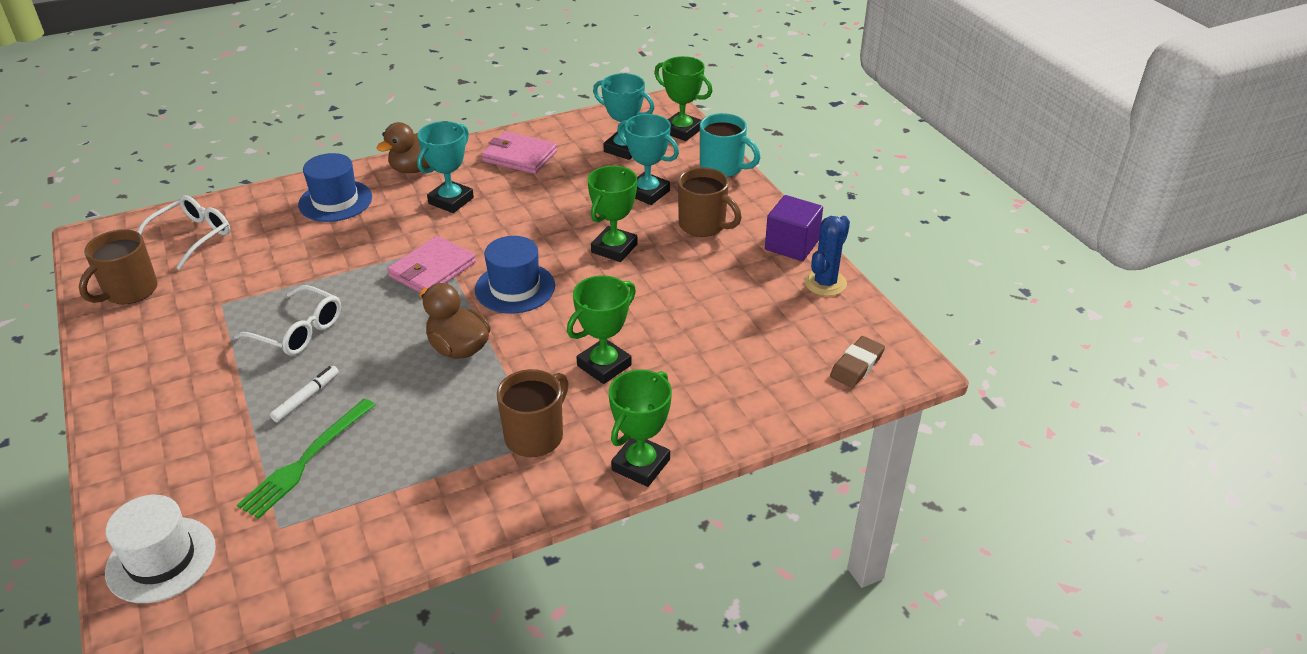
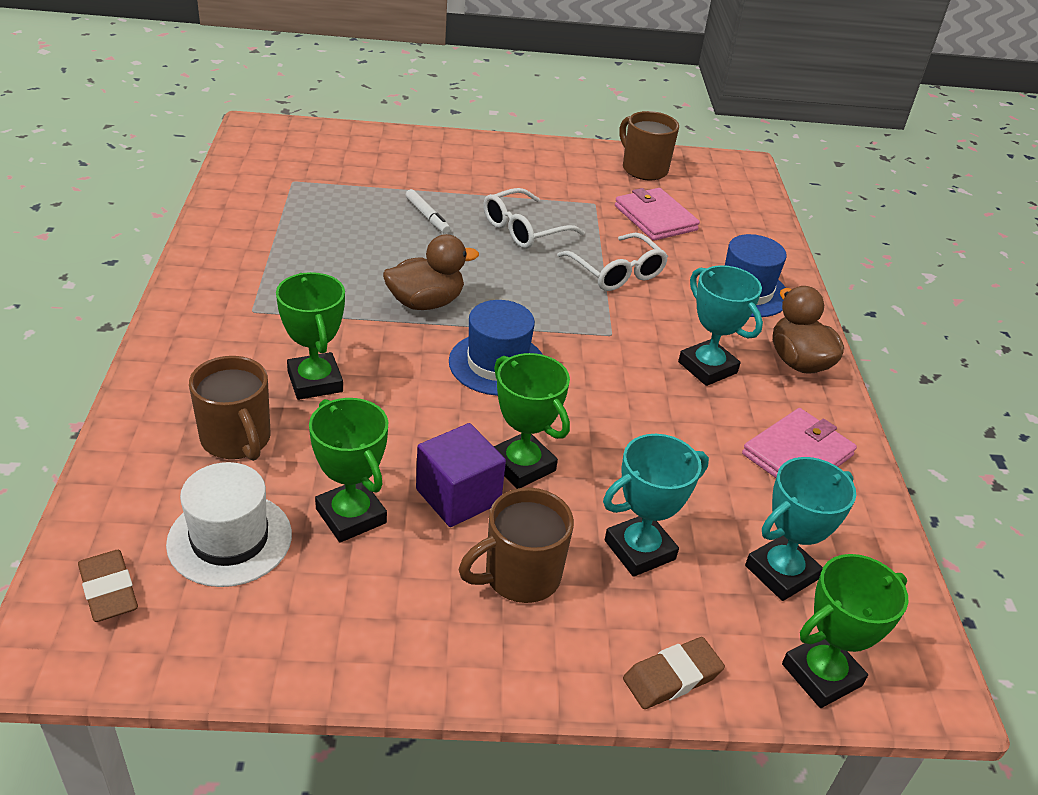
camera: 110 degrees right, 0 degrees up
white hat [105,495,216,603] -> white hat moved to [166,462,292,587]
white glasses [137,195,230,270] -> white glasses moved to [557,233,668,291]
green fork [237,398,375,519] -> none
pink wallet [387,236,476,293] -> pink wallet moved to [615,188,700,241]
brown mug [496,369,569,457] -> brown mug moved to [189,356,271,461]
green trophy [609,370,672,487] -> green trophy moved to [309,398,388,542]
turquoise mug [700,113,761,177] -> brown eraser [623,637,725,709]
purple cube [765,195,823,261] -> purple cube moved to [416,423,506,527]
blue cactus [804,216,850,296] -> none

